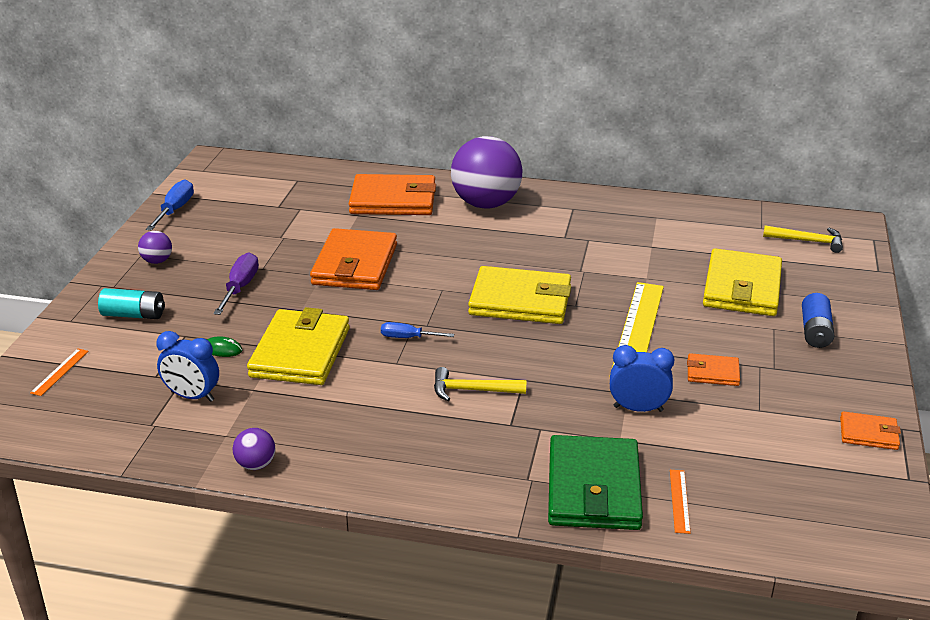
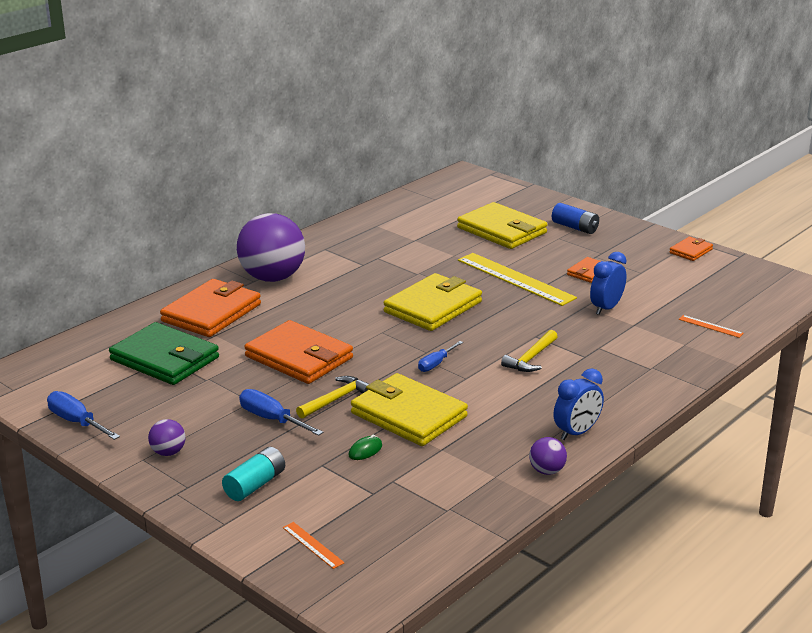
camera: 60 degrees left, 5 degrees down
blue clock [157,331,219,402] -> blue clock moved to [554,368,604,440]
purple screwdriver [213,253,259,315] -> blue screwdriver [239,389,323,436]
green wallet [548,435,643,530] -> green wallet moved to [109,322,219,385]
yellow hammer [763,225,843,253] -> yellow hammer moved to [296,376,369,419]

